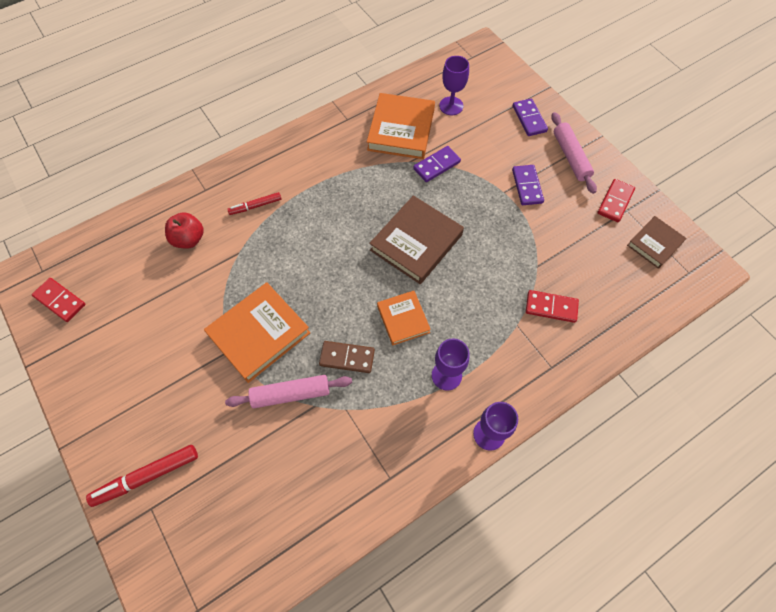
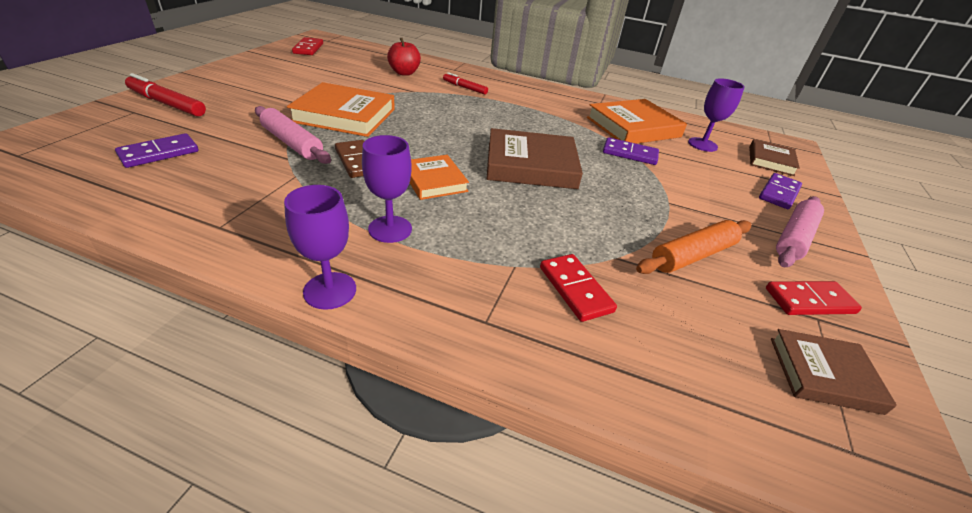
camera: 50 degrees right, 25 degrees down
orange book [377,291,431,345] -> orange book turned 60 degrees counterclockwise [410,155,469,200]
purple domino [512,165,544,205] -> purple domino moved to [115,133,198,168]
none -> orange rolling pin [636,220,751,274]
none -> brown book [749,139,800,176]

